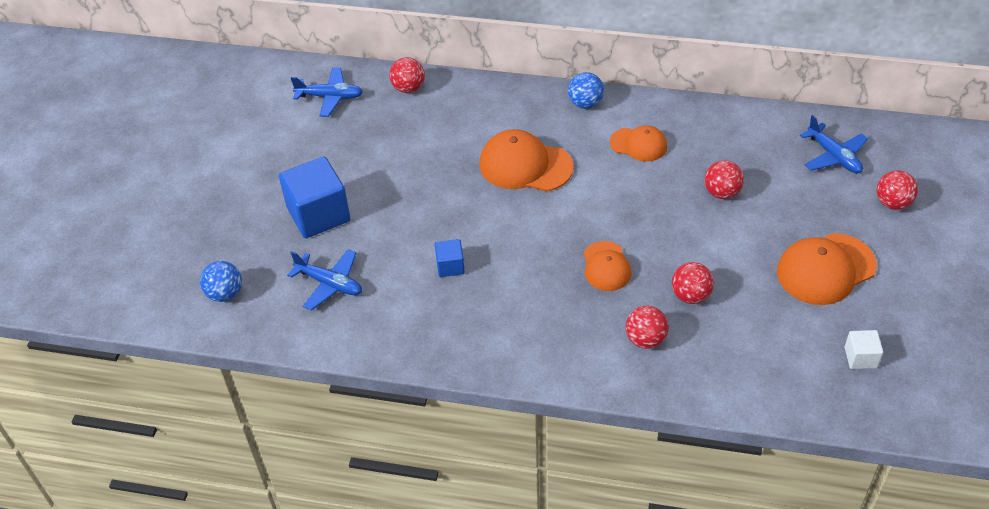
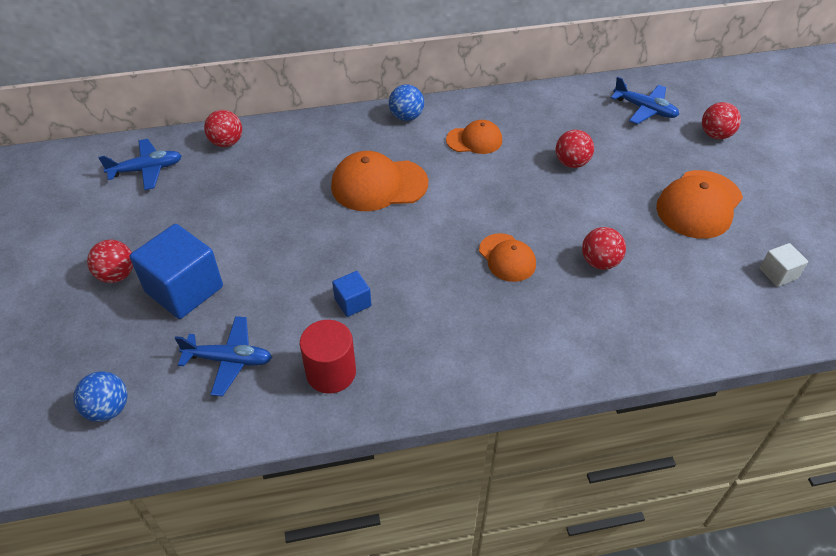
camera: 25 degrees left, 0 degrees up
red ball [625,306,669,349] -> red ball moved to [87,240,133,283]
none -> red cylinder [300,320,356,394]

